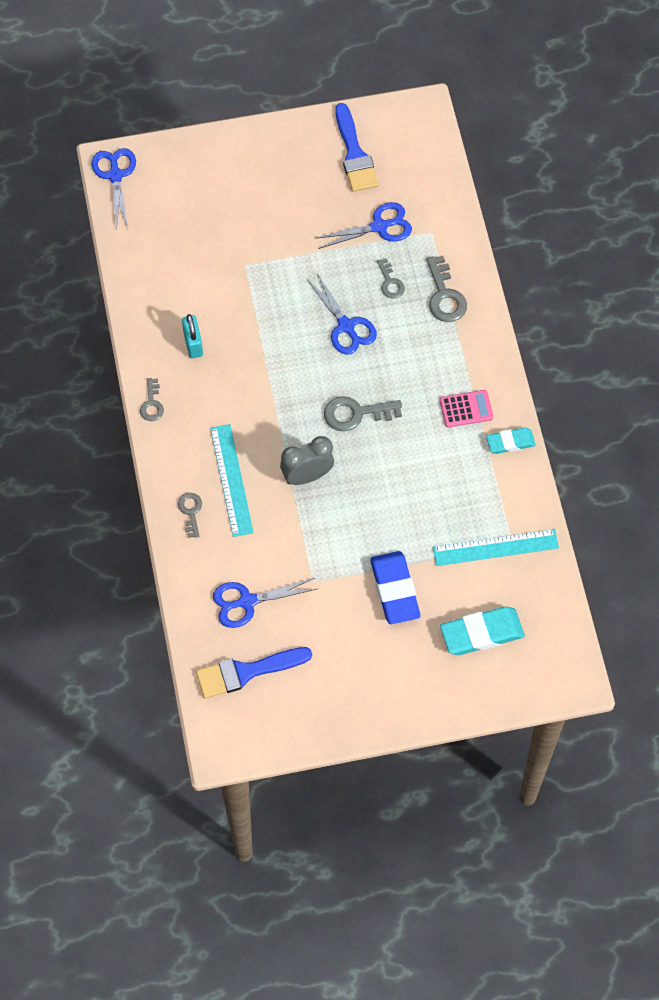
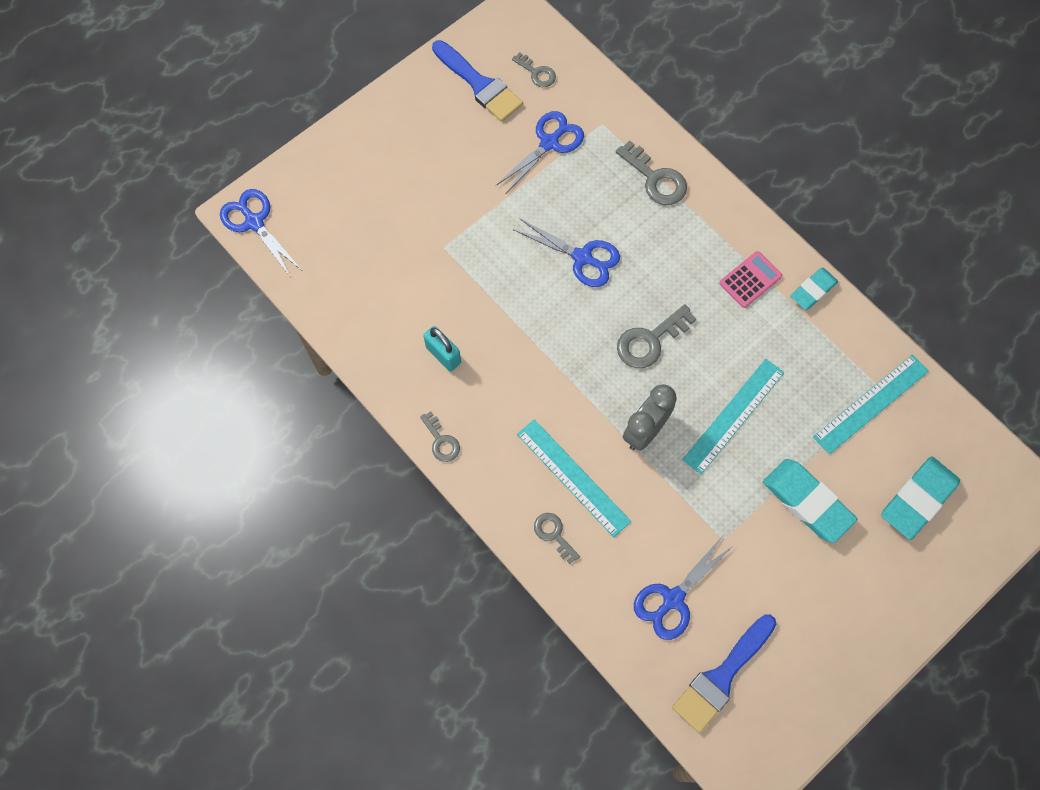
camera: 30 degrees left, 5 degrees up
blue eraser [370,551,420,624] -> turquoise eraser [763,459,857,543]
grey key [377,258,405,299] -> grey key moved to [512,52,556,87]
none -> turquoise ruler [682,359,785,475]

